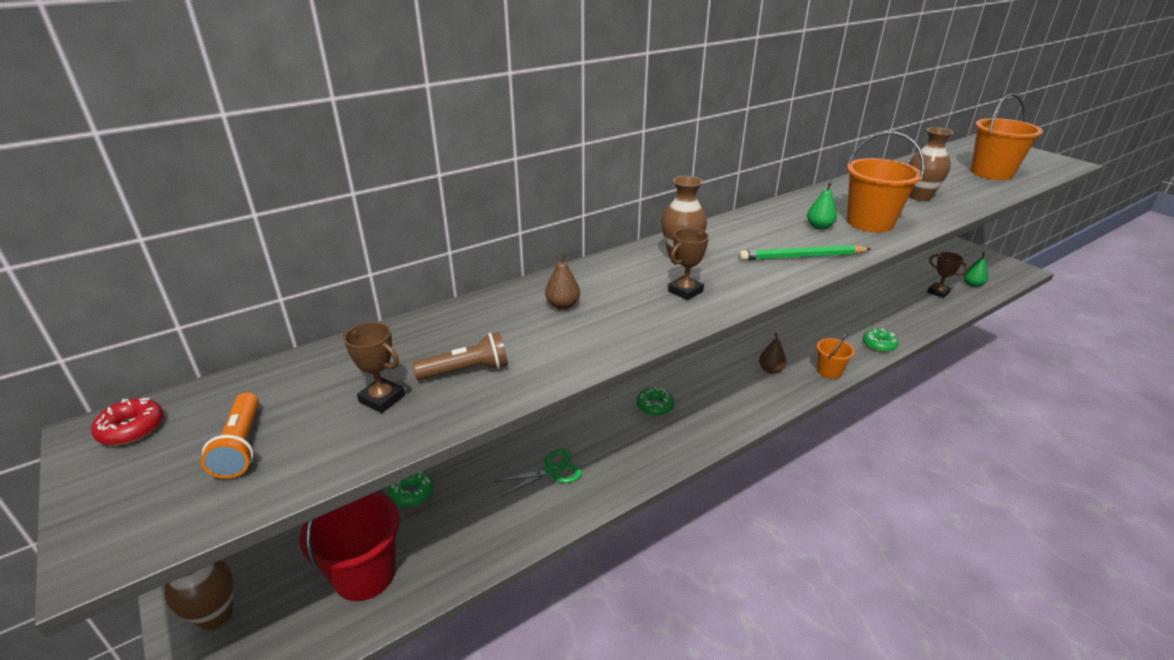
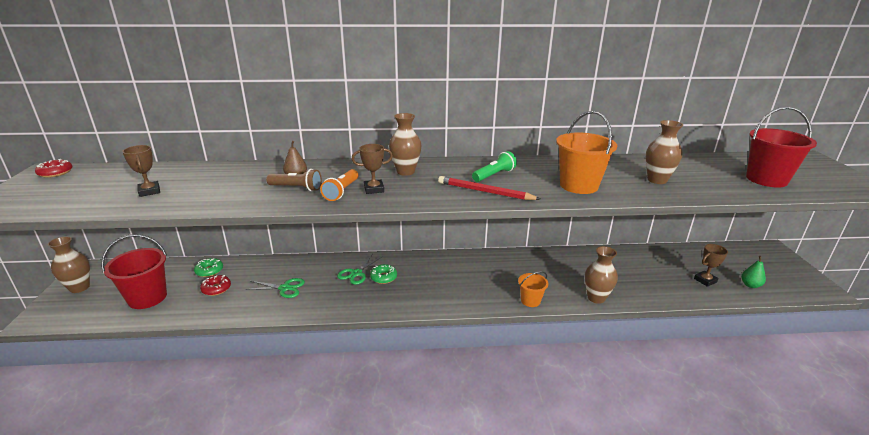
camera: 30 degrees right, 5 degrees down
orange flashlight [201,392,259,479] -> orange flashlight moved to [320,169,358,201]
brown flashlight [412,332,508,380] -> brown flashlight moved to [266,169,322,191]
green pencil [739,245,871,260] -> red pencil [438,176,540,200]
brown pear [759,333,786,374] -> none
green pear [807,182,837,230] -> none
green donut [863,328,898,352] -> brown vase [585,246,618,304]
brown trophy [927,252,968,298] -> brown trophy turned 75 degrees clockwise [694,244,728,287]
orange bucket [971,94,1043,180] -> red bucket [746,107,817,188]
none -> red donut [200,275,231,296]
none -> green scissors [337,254,383,285]
none -> green flashlight [472,151,517,182]

